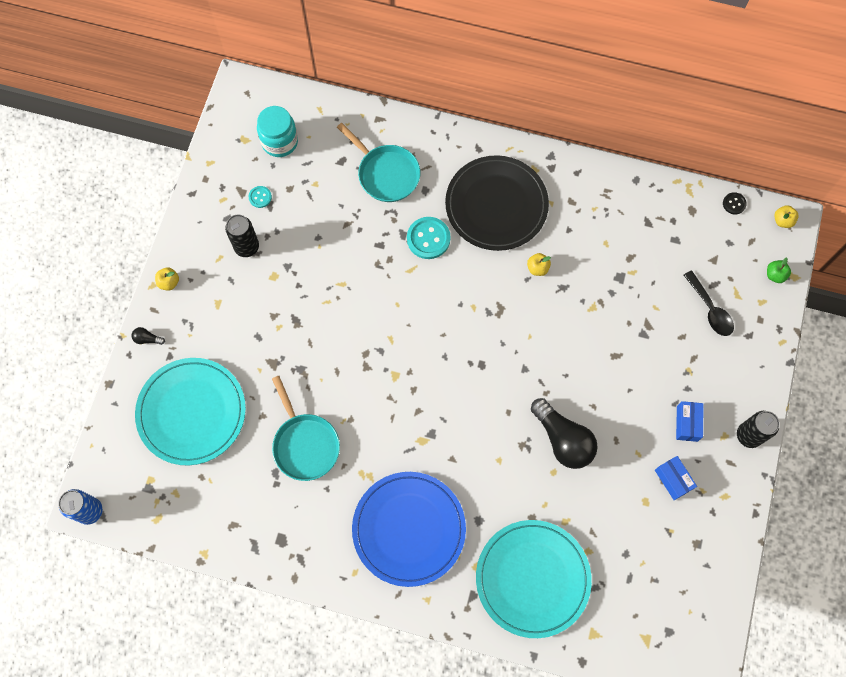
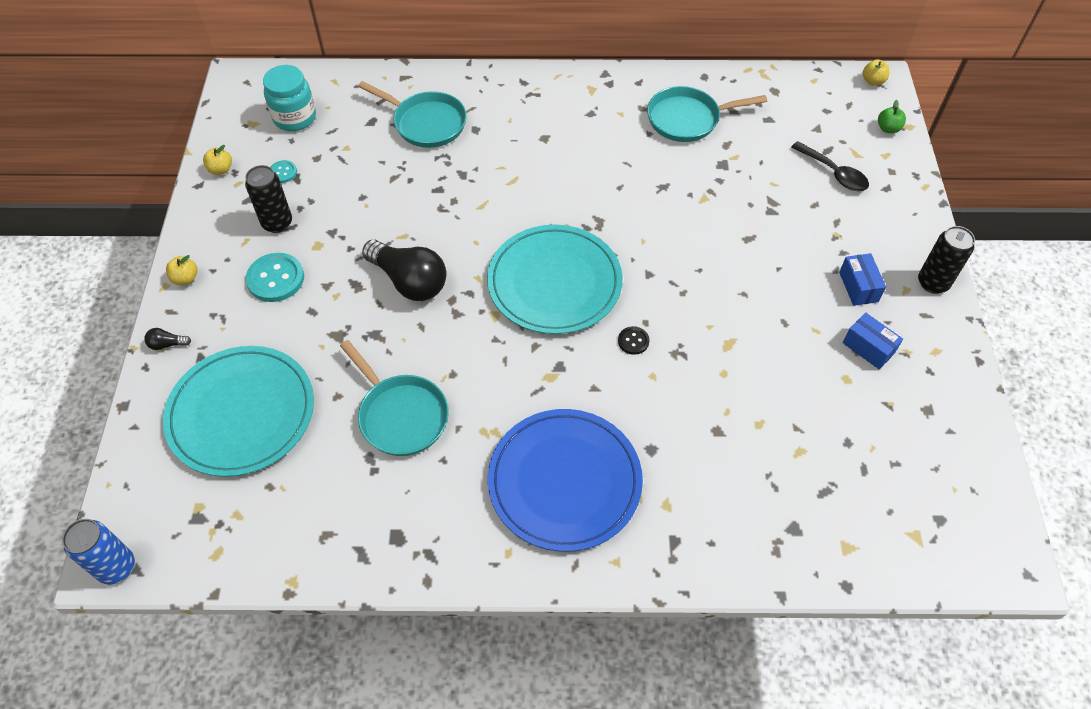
camera: 15 degrees left, 15 degrees down
turquoise button [407,217,451,259] -> turquoise button moved to [246,253,304,302]
black plate [445,155,549,251] -> none
turquoise plate [476,520,592,638] -> turquoise plate moved to [487,225,623,334]
yellow apple [527,253,551,276] -> yellow apple moved to [203,145,232,175]
black light bulb [531,398,598,469] -> black light bulb moved to [362,240,446,301]
black button [723,192,747,215] -> black button moved to [618,326,649,355]
none -> turquoise pan [647,86,767,142]

